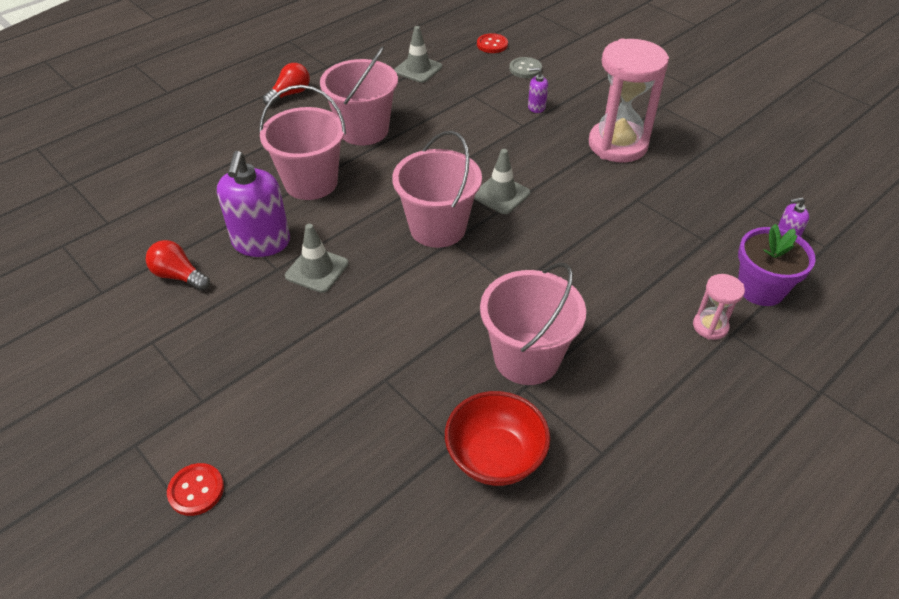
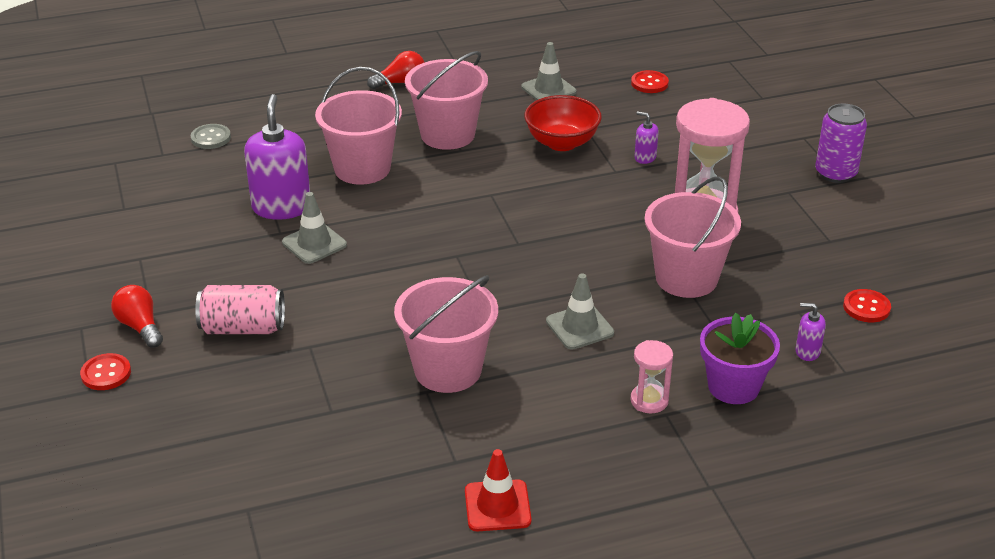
camera: 25 degrees right, 10 degrees down
red light bulb [146,240,210,291] -> red light bulb moved to [111,285,163,348]
purple soap dispenser [217,151,290,257] -> purple soap dispenser turned 150 degrees clockwise [244,94,310,220]
pink bucket [392,131,482,248] -> pink bucket moved to [644,176,741,298]
red bowl [445,391,550,486] -> red bowl moved to [524,95,602,151]
grey traffic cone [474,149,530,214] -> grey traffic cone moved to [546,273,614,350]
grey button [509,57,542,78] -> grey button moved to [191,124,231,149]
none -> pink can [195,285,285,334]
none -> red traffic cone [465,449,532,531]
none -> purple can [815,103,867,183]
none -> red button [843,289,891,322]

